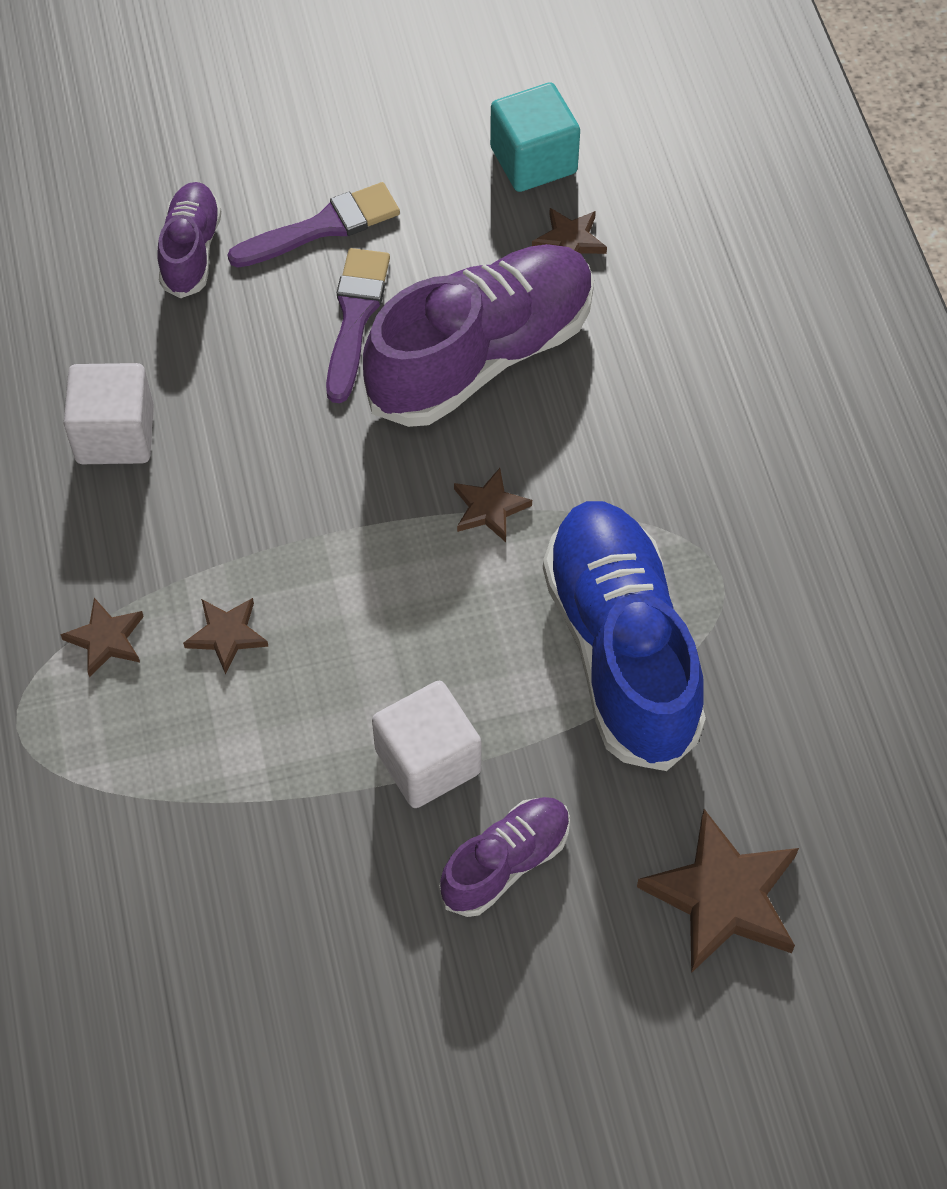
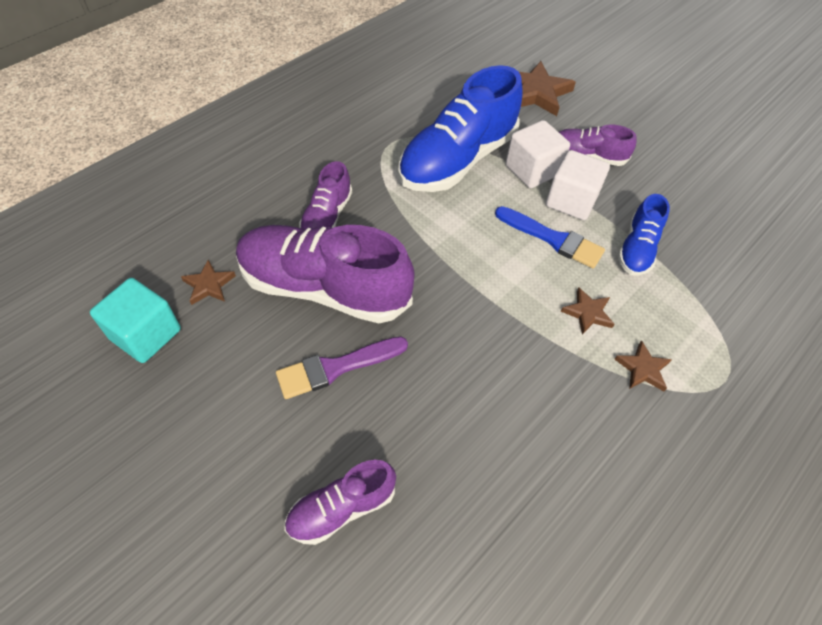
camera: 125 degrees left, 5 degrees down
white cube [64,363,154,464] -> white cube moved to [506,120,570,188]
purple brush [228,182,400,268] -> none
brown star [454,468,532,542] -> none
none -> purple shoe [299,161,352,230]
none -> blue brush [495,206,605,269]
none -> blue shoe [618,194,670,276]

